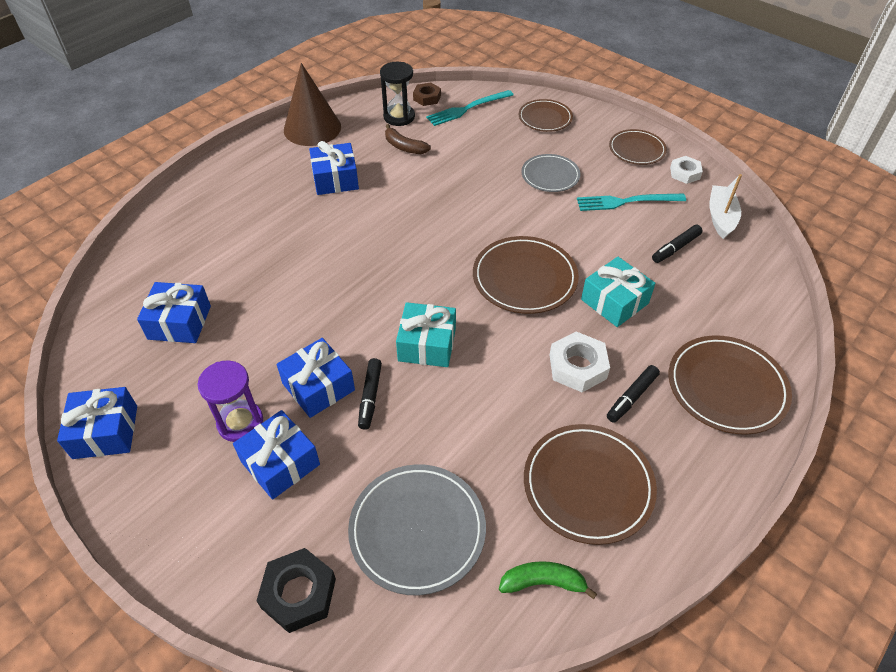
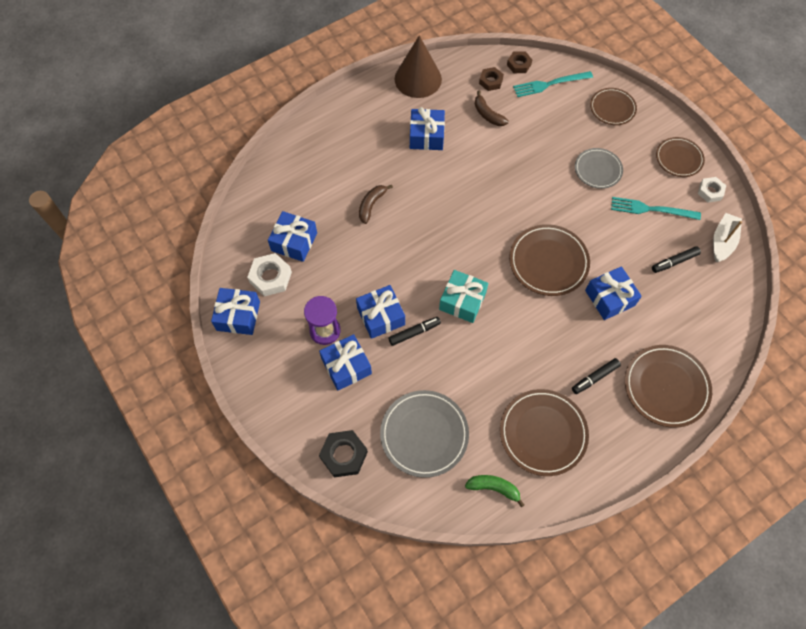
camera: 15 degrees right, 15 degrees up
black marker [358,358,382,430] -> black marker turned 135 degrees counterclockwise [389,317,441,346]
black hourglass [380,62,415,126] -> brown nut [479,67,504,91]
white nut [549,331,610,392] -> white nut moved to [247,253,292,297]
turquoise gift [581,257,655,327] -> blue gift [585,266,642,320]
none -> brown banana [359,185,393,224]

